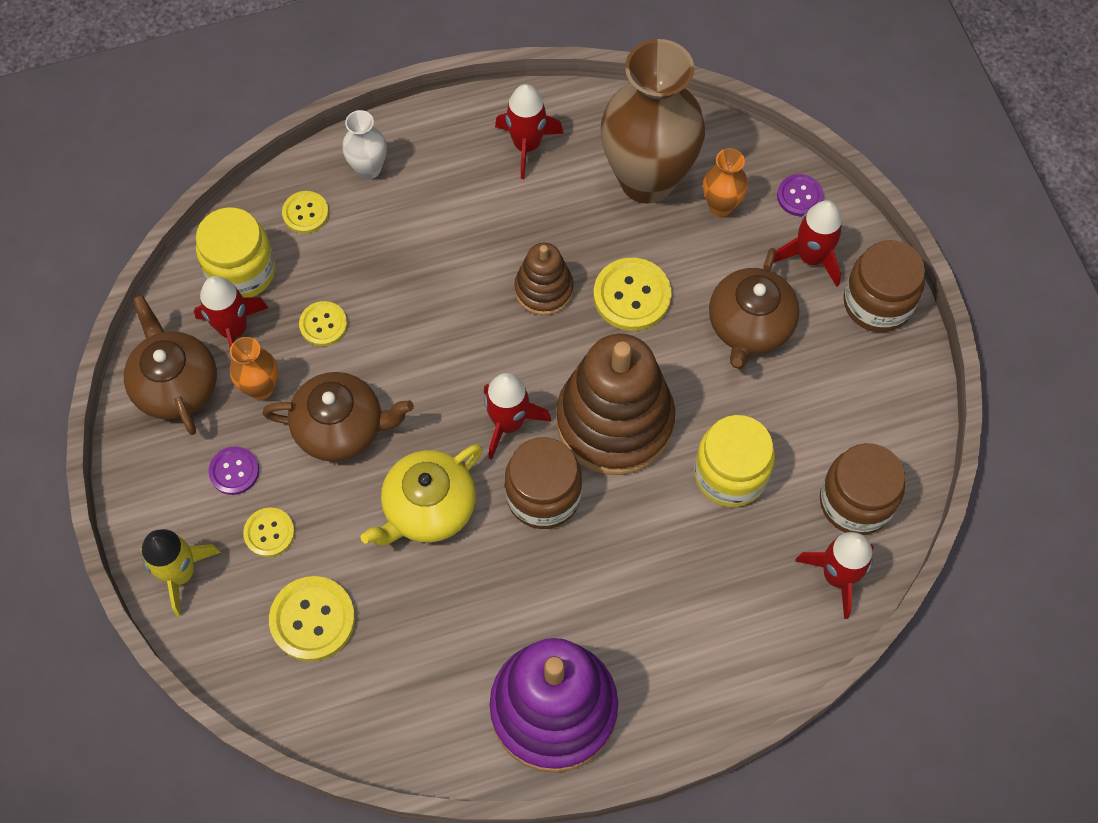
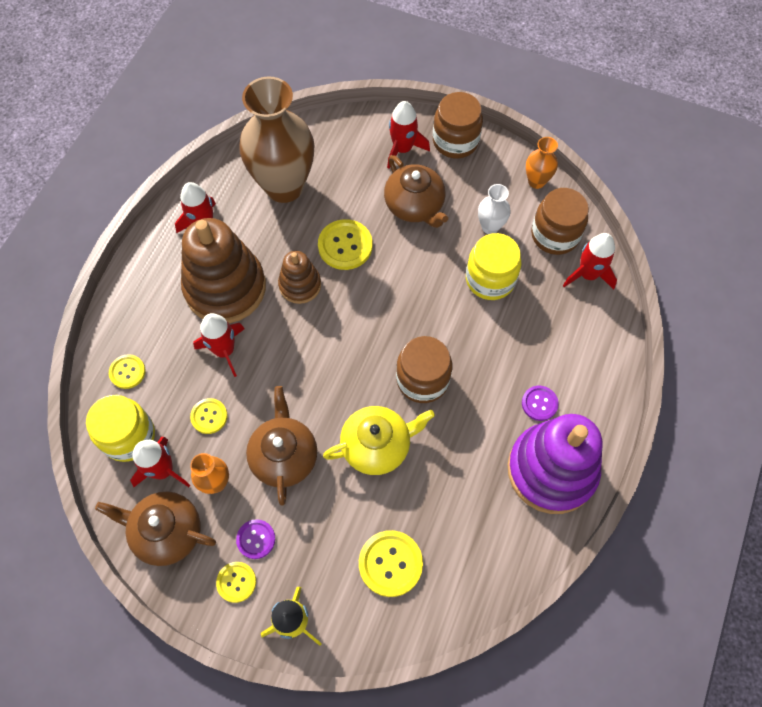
camera: 50 degrees left, 0 degrees up
yellow button [243,507,295,557] -> yellow button moved to [216,562,256,603]
brown teapot [262,372,414,462] -> brown teapot turned 45 degrees counterclockwise [246,386,317,506]
white vase [342,110,387,179] -> white vase moved to [478,184,510,234]
yellow teapot [360,444,483,546] -> yellow teapot turned 105 degrees counterclockwise [323,406,435,475]
red rocket [484,373,551,460] -> red rocket moved to [193,313,245,377]
brown stacking toy [556,334,675,475] -> brown stacking toy moved to [181,218,266,323]
orange vase [703,148,748,217] -> orange vase moved to [526,137,558,189]
purple button [777,174,824,216] -> purple button moved to [522,386,559,421]

